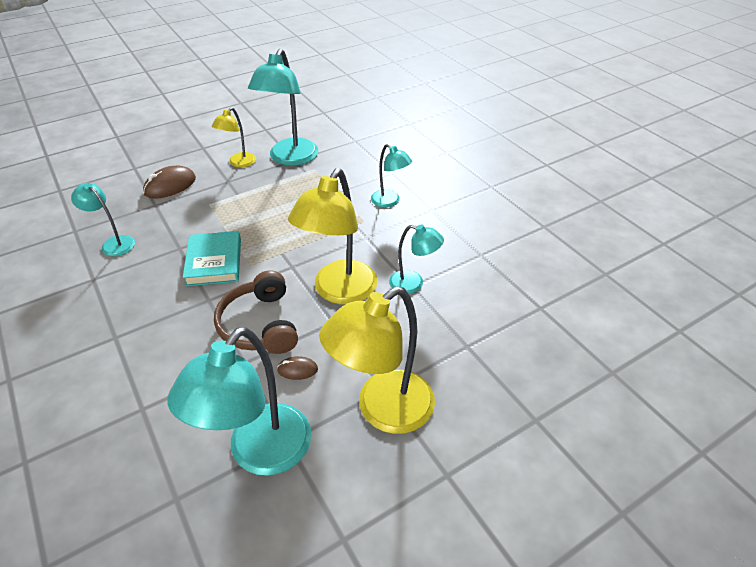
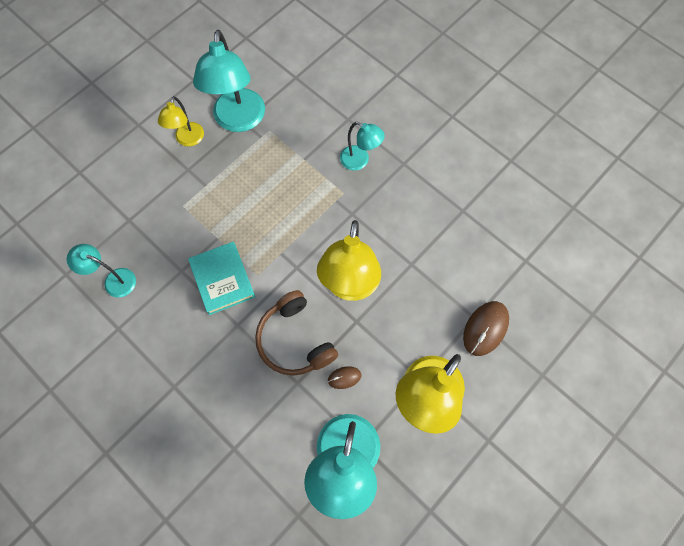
camera: 15 degrees left, 25 degrees up
brown mouse [143,166,196,199] -> brown mouse moved to [463,301,509,356]
turquoise lamp [389,224,444,294] -> none

